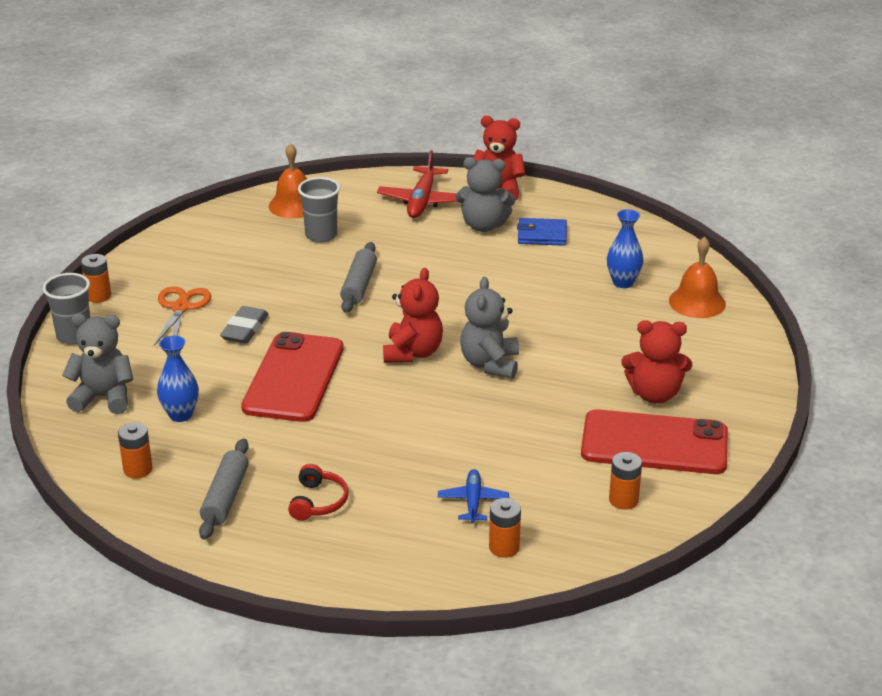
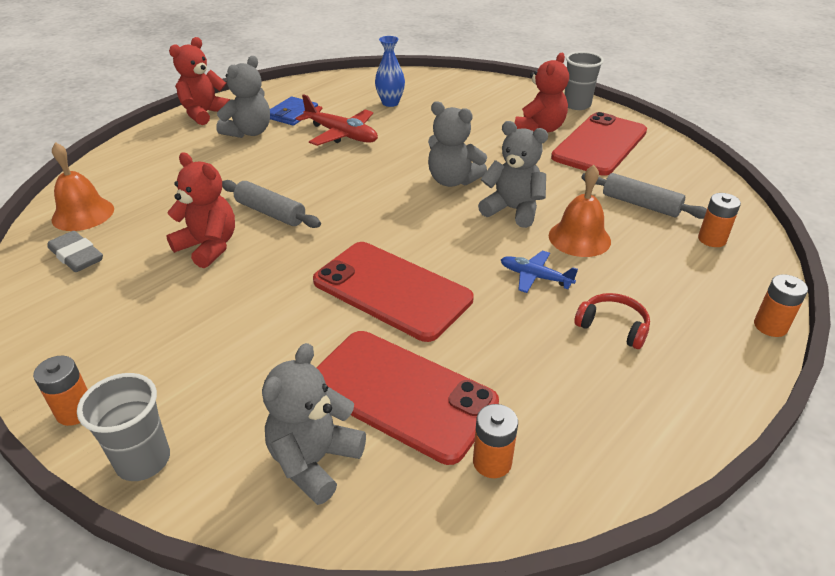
camera: 65 degrees left, 5 degrees up
orange scissors [154,286,211,346] -> none
blue vase [157,335,199,422] -> red phone [316,331,499,465]
grey rolling pin [199,439,249,540] -> grey rolling pin moved to [581,173,707,219]
grey eraser [220,306,269,344] -> grey eraser moved to [48,231,103,272]
grey cup [298,177,340,243] -> grey cup moved to [565,51,604,110]
red plane [377,150,457,218] -> red plane moved to [296,94,378,146]
red teddy bear [383,268,443,363] -> red teddy bear moved to [166,152,235,268]
blue plane [438,469,509,523] -> blue plane moved to [501,250,578,293]
orange battery [609,452,642,510] -> orange battery moved to [754,274,808,337]
orange bell [669,236,726,318] -> orange bell moved to [549,165,611,257]
none -> grey teddy bear [478,121,548,228]

